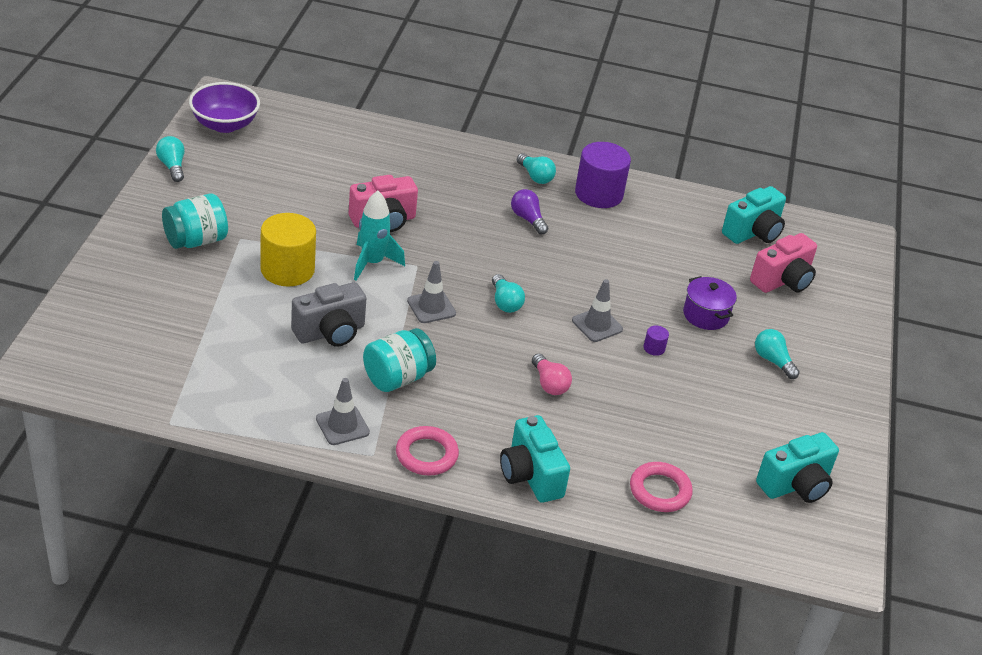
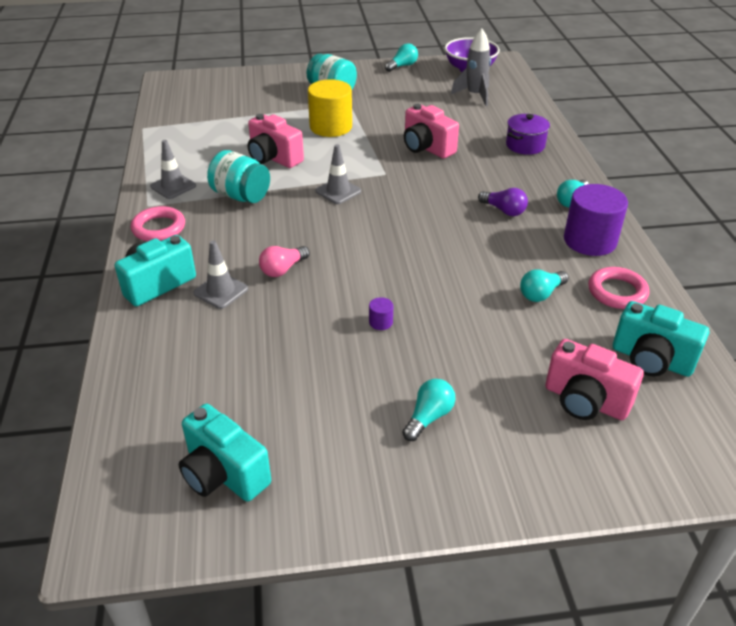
camera: 75 degrees right, 0 degrees up
grey camera [291,282,366,347] -> pink camera [247,114,304,168]
turquoise rocket [354,191,405,281] -> none
turquoise light bulb [492,274,525,313] -> turquoise light bulb moved to [520,269,569,302]
purple light bulb [511,189,548,234] -> purple light bulb turned 90 degrees clockwise [478,188,528,216]
grey traffic cone [572,279,623,342] -> grey traffic cone moved to [193,240,248,309]
pink ring [630,462,693,512] -> pink ring moved to [588,267,650,309]
purple pot [683,276,737,330] -> purple pot moved to [506,114,550,155]
none -> grey rocket [451,28,491,106]

